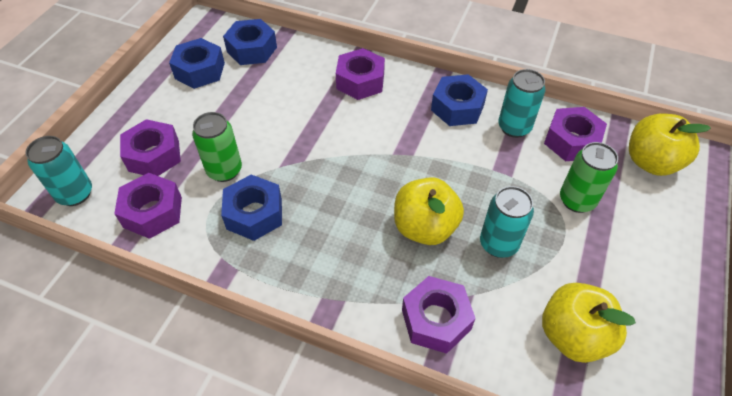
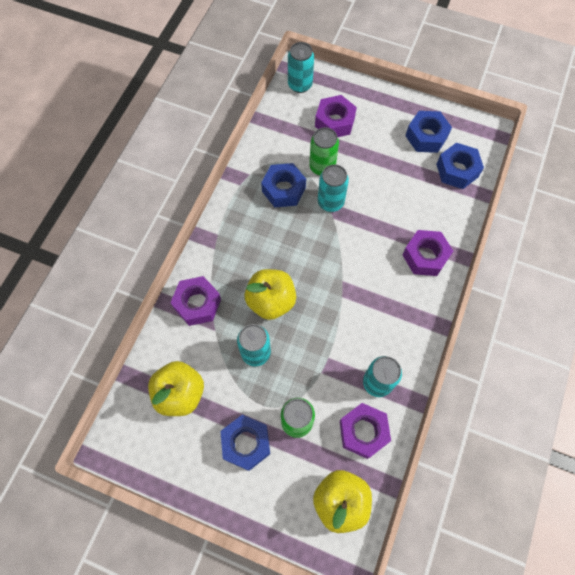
camera: 90 degrees right, 15 degrees up
purple nut [114,173,182,239] -> none
blue nut [431,74,488,126] -> blue nut moved to [220,415,270,471]
none -> turquoise can [318,164,349,212]

